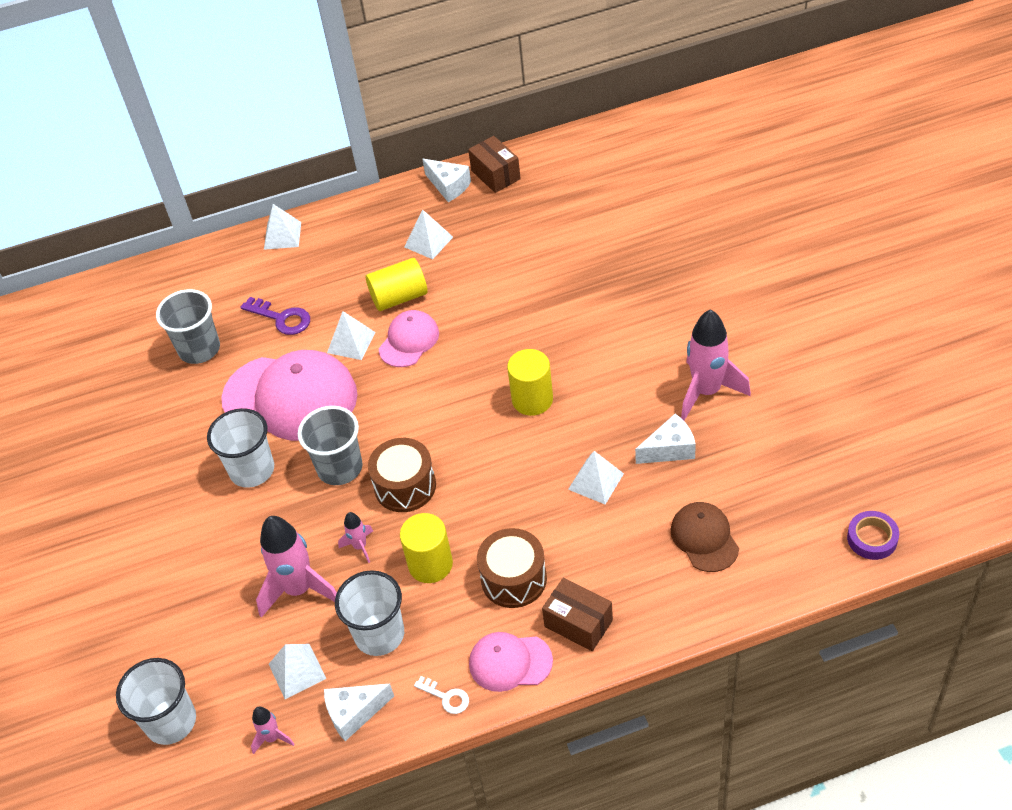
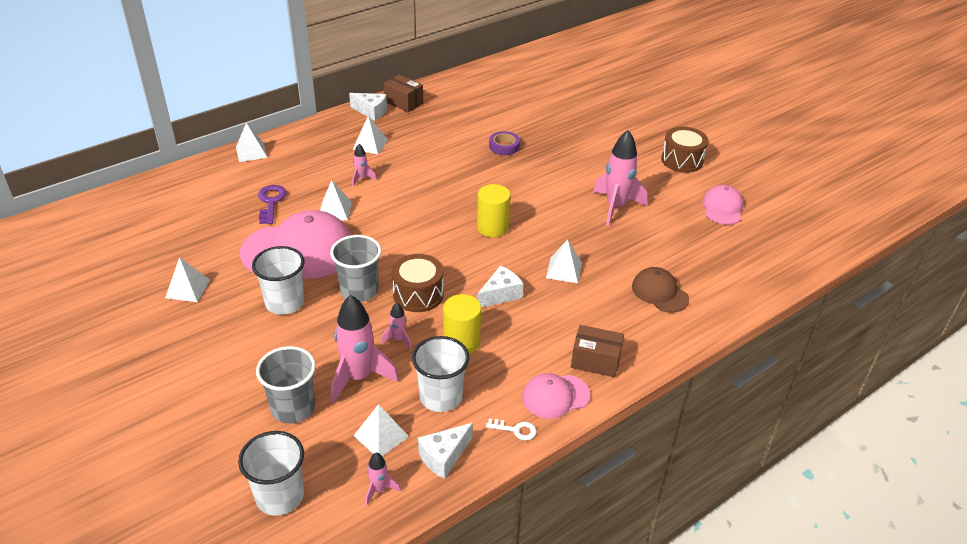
camera: 25 degrees left, 10 degrees down
grey cup [156,289,220,364] -> grey cup moved to [256,346,316,423]
purple key [240,297,310,335] -> purple key turned 105 degrees counterclockwise [258,185,287,224]
yellow cylinder [366,258,428,311] -> pink rocket [352,144,377,187]
pink cap [379,310,439,367] -> pink cap moved to [702,185,743,225]
brown drum [477,528,547,608] -> brown drum moved to [661,127,708,173]
white cheese [635,414,696,464] -> white cheese moved to [477,265,523,308]
purple tape [847,511,899,560] -> purple tape moved to [489,131,520,155]
none -> white pyramid [165,257,210,302]

